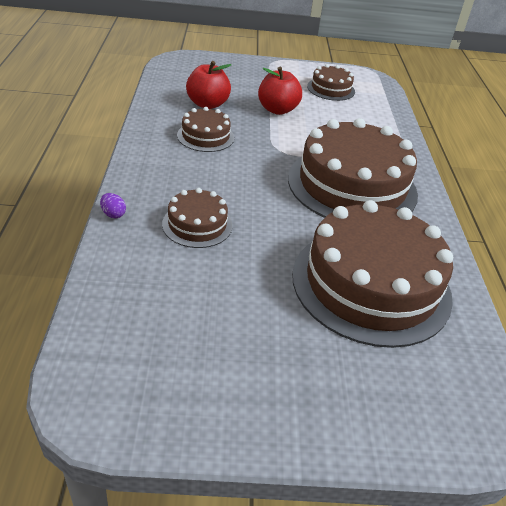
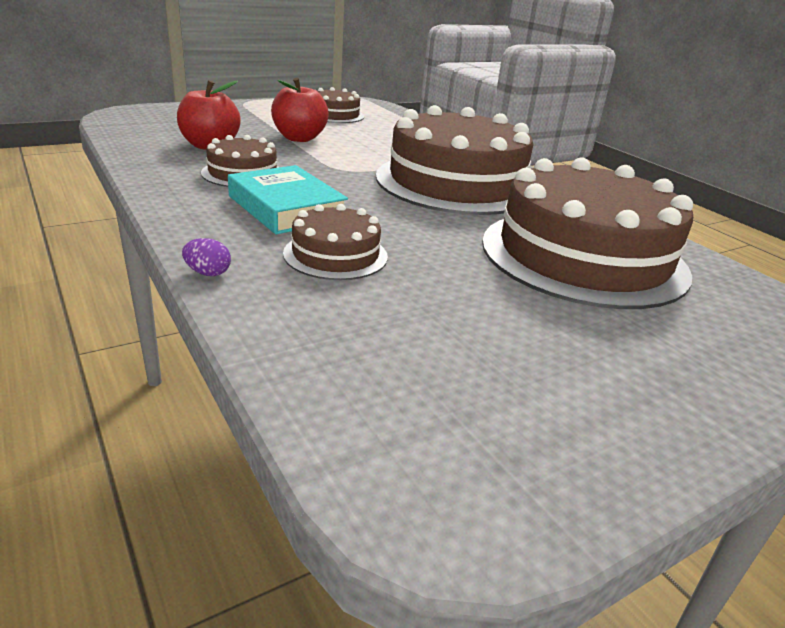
camera: 30 degrees left, 10 degrees down
none -> turquoise book [228,165,348,234]

